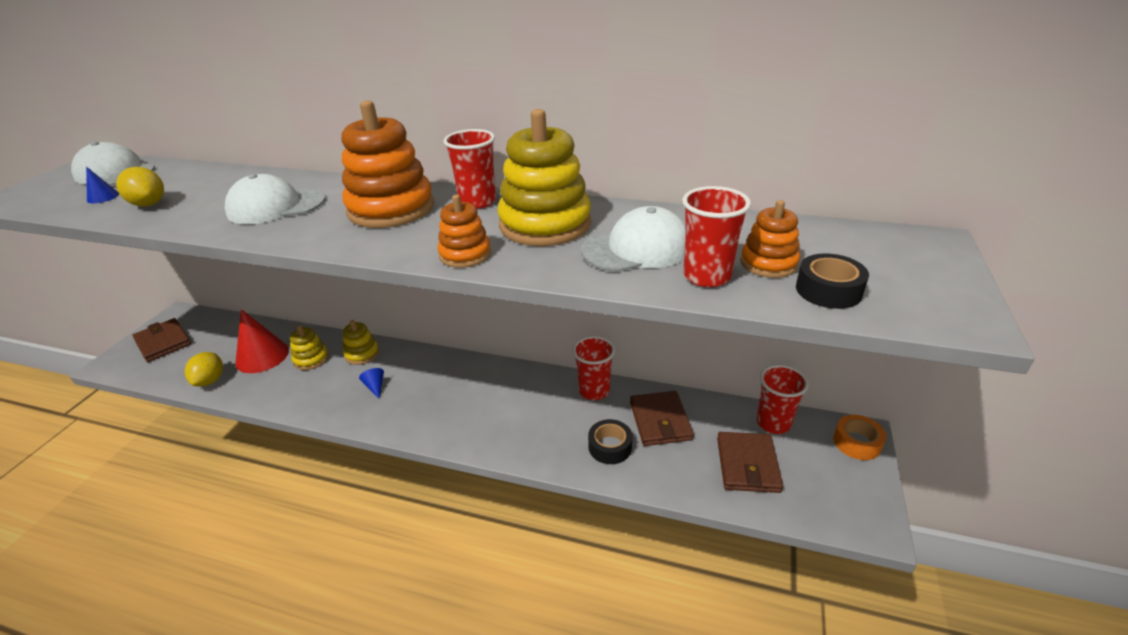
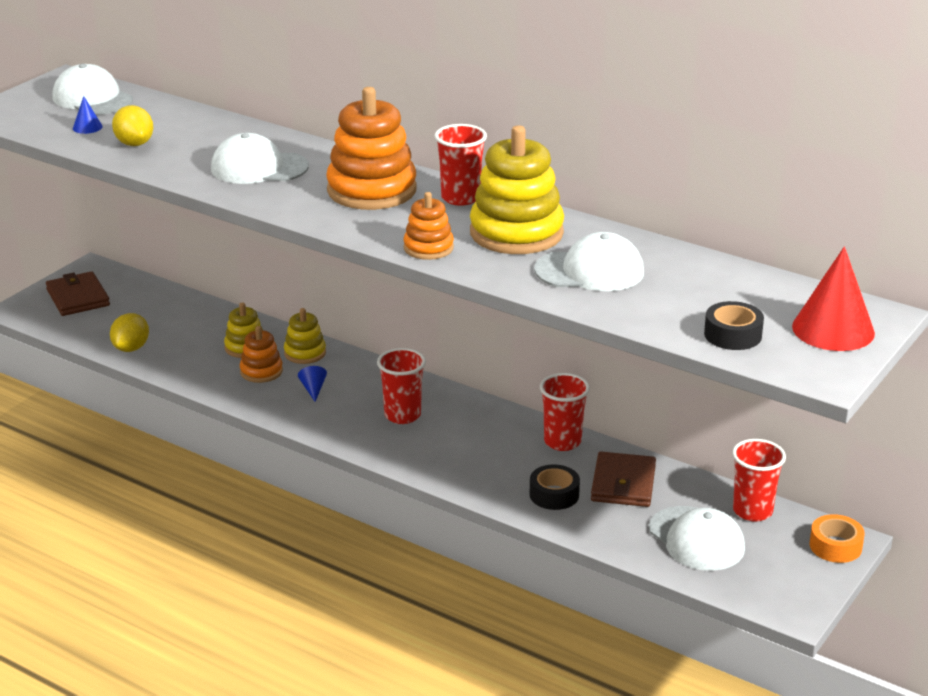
camera: 15 degrees right, 5 degrees down
red cone [235,309,289,373] -> red cone moved to [792,246,875,351]
red cup [682,186,751,287] -> red cup moved to [377,348,426,424]
brown wallet [717,432,783,493] -> white cap [649,506,745,571]
orange stacking toy [740,200,800,278] -> orange stacking toy moved to [240,326,283,383]

